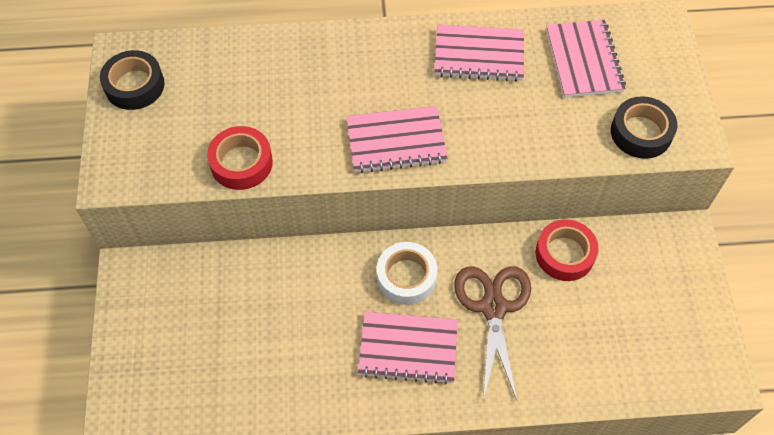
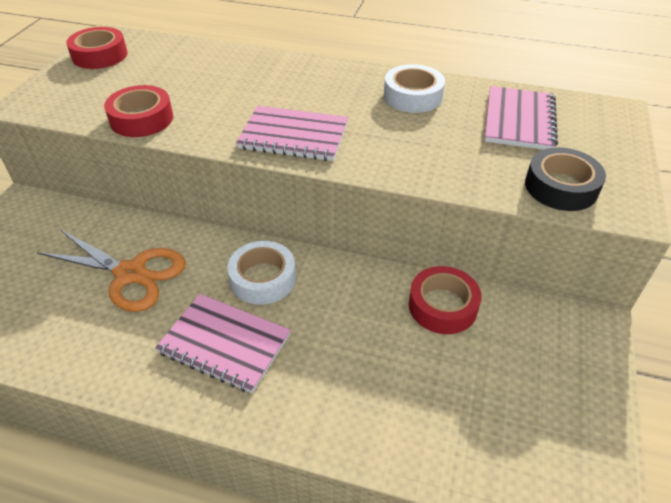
camera: 20 degrees right, 15 degrees down
black tape [100,50,165,110] -> red tape [66,27,128,69]
pink notebook [434,25,524,82] -> white tape [384,64,445,113]
brown scissors [454,266,531,400] -> none
none -> orange scissors [37,230,186,312]

